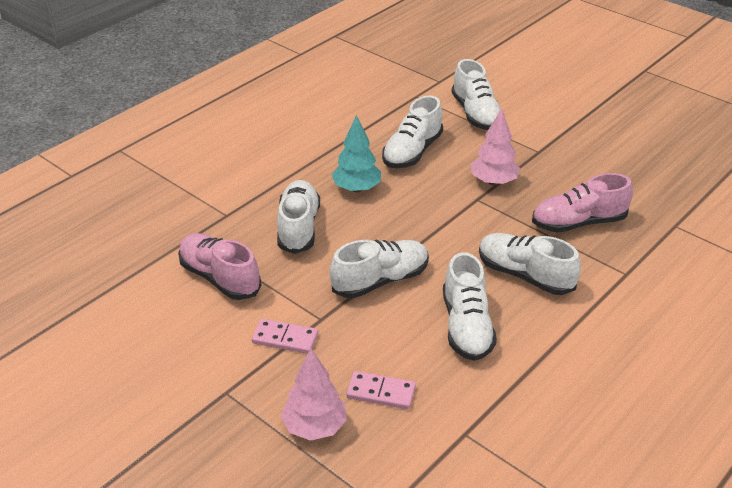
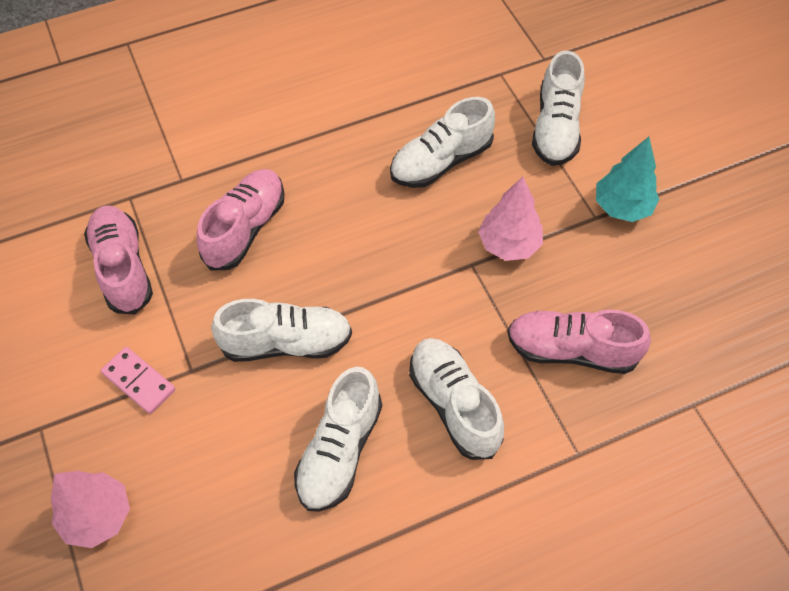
camera: 25 degrees right, 20 degrees up
white shoe [277,180,320,254] -> pink shoe [197,169,285,271]
turquoise tree [332,115,381,192] -> turquoise tree moved to [596,137,659,222]
pink domino [346,371,416,409] -> none

